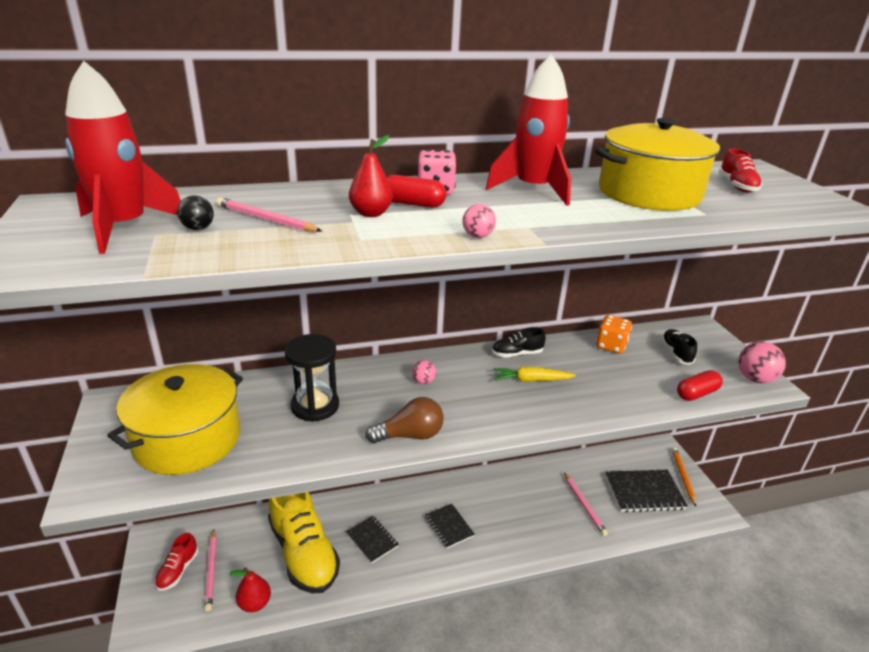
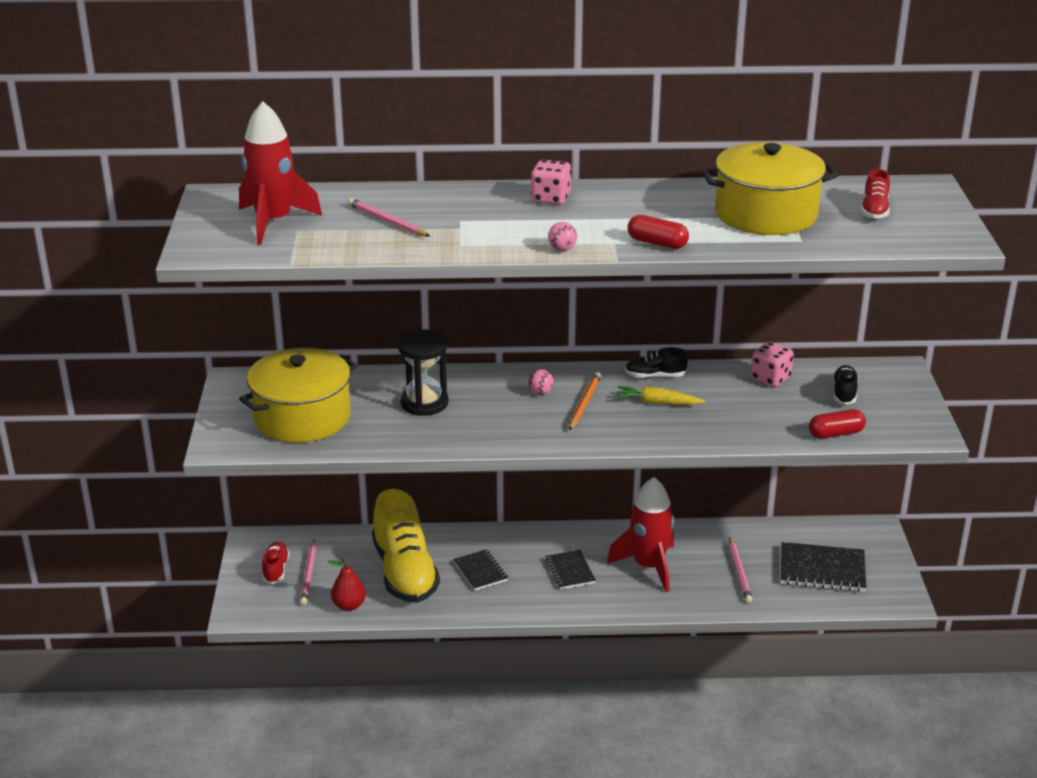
camera: 15 degrees right, 0 degrees up
red shoe [155,533,198,591] -> red shoe turned 150 degrees clockwise [262,542,290,584]
black ball [177,196,214,230] -> none
red pear [349,135,393,217] -> none
brown light bulb [365,397,444,443] -> none
red capsule [386,175,446,208] -> red capsule moved to [628,215,689,249]
red rocket [486,54,571,206] -> red rocket moved to [607,477,674,592]
orange dice [596,315,632,354] -> pink dice [751,342,794,387]
orange pencil [672,447,696,507] -> orange pencil moved to [569,372,601,430]
pink ball [738,342,786,383] -> none

